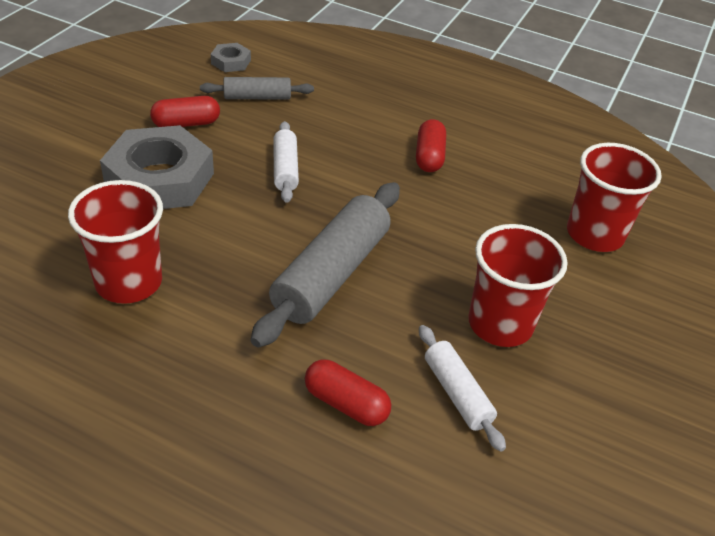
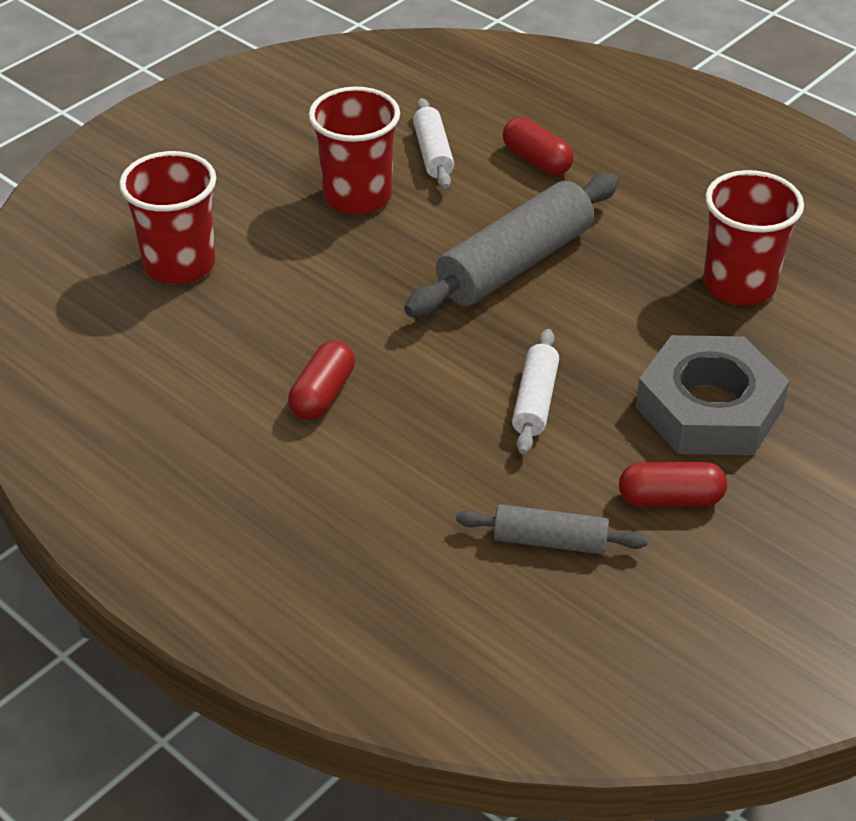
camera: 160 degrees left, 0 degrees up
grey nut [211,43,251,72] -> none

